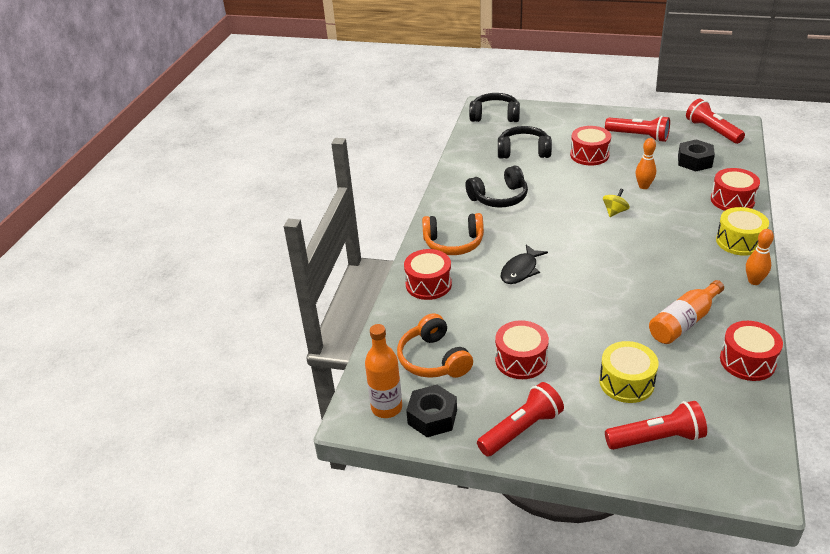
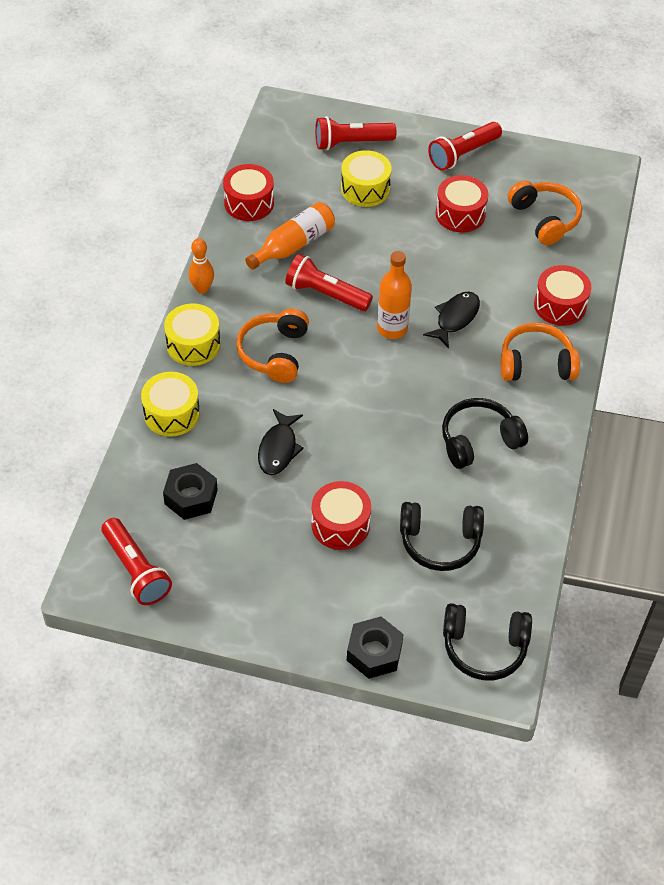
camera: 175 degrees right, 15 degrees up
orange bottle [365,324,402,418] -> orange bottle moved to [377,251,412,339]
black nut [406,385,457,437] -> black nut moved to [347,617,404,679]
yellow spinning top [603,189,630,217] -> none
red flashlight [605,116,670,142] -> red flashlight moved to [285,254,373,311]
orange bowling pin [636,138,656,189] -> black fish [258,409,304,475]
red drum [711,168,760,211] -> yellow drum [141,372,200,437]
none -> orange headphones [236,308,309,383]

